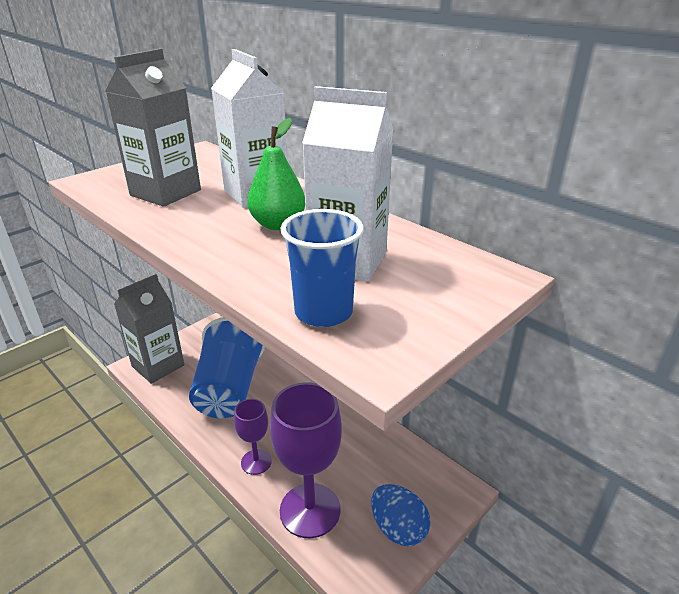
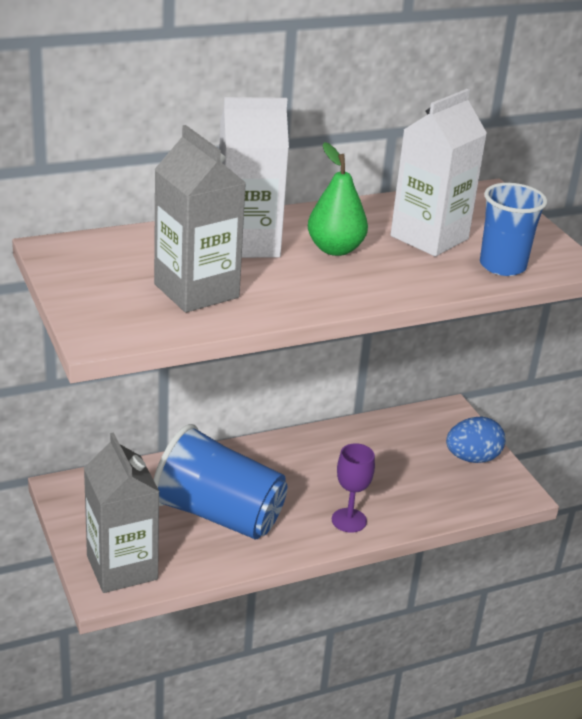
camera: 70 degrees left, 0 degrees up
purple goblet [270,382,342,538] -> none

